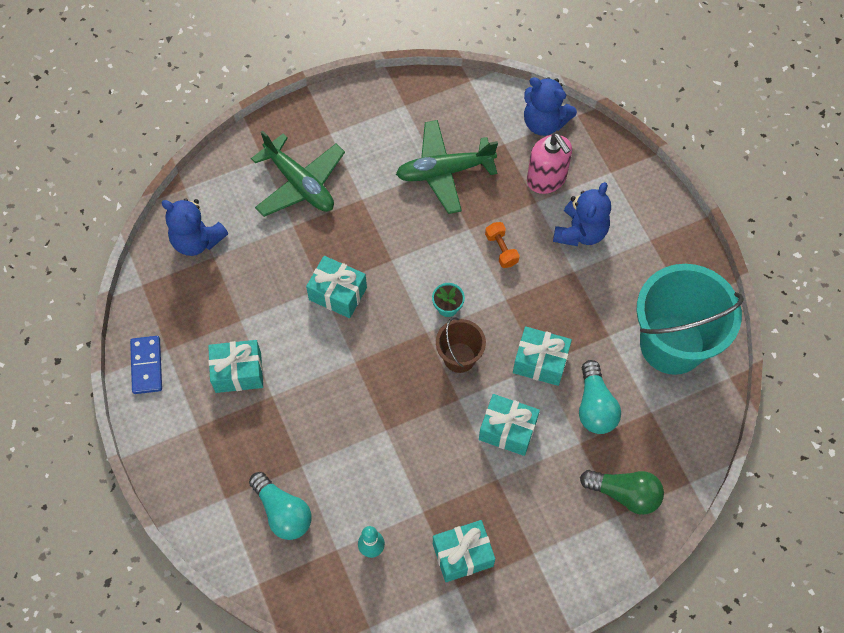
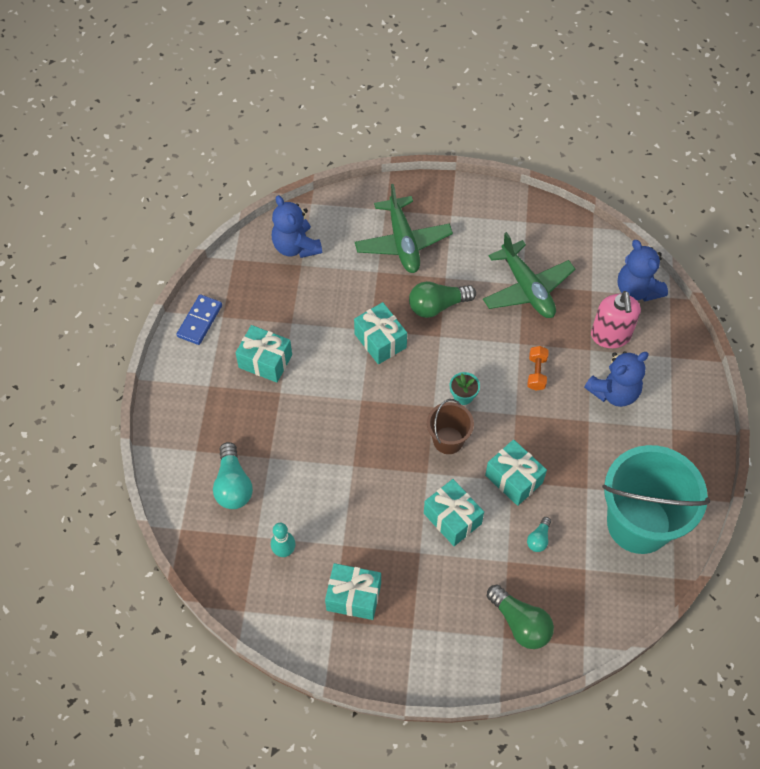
camera: 30 degrees right, 5 degrees down
green plane [396,120,498,214] -> green plane turned 135 degrees counterclockwise [483,232,575,318]
turquoise light bulb [579,360,621,434] -> turquoise light bulb [527,517,551,552], size x0.53
none -> green light bulb [409,281,476,318]

